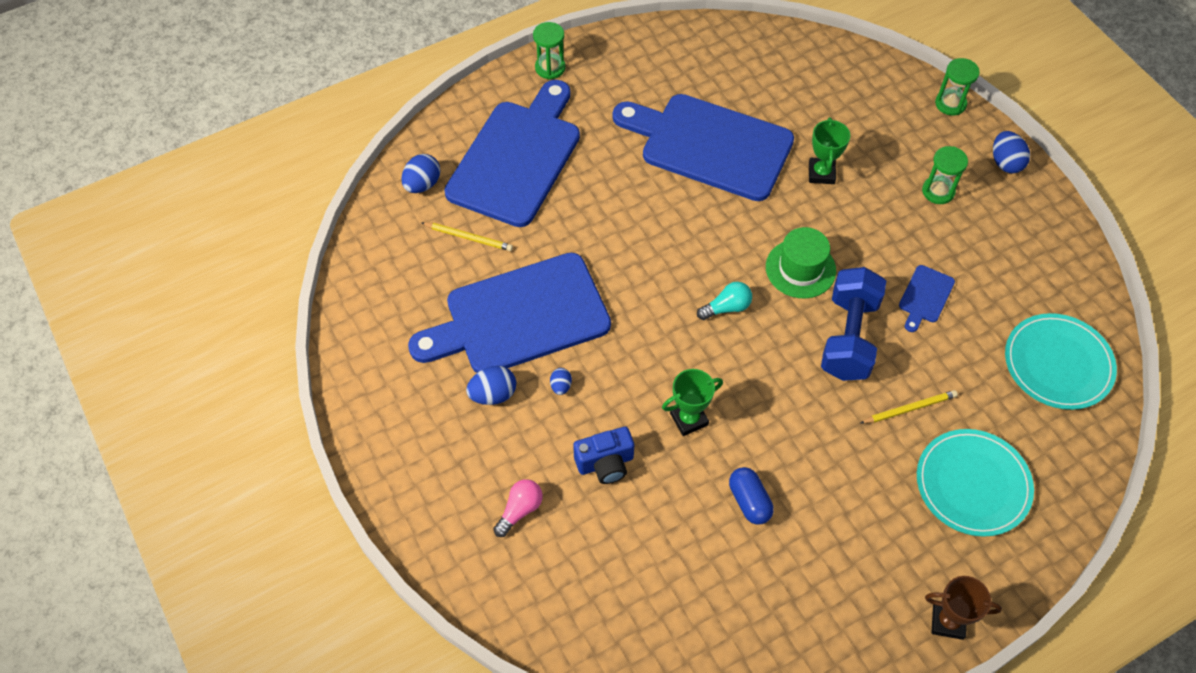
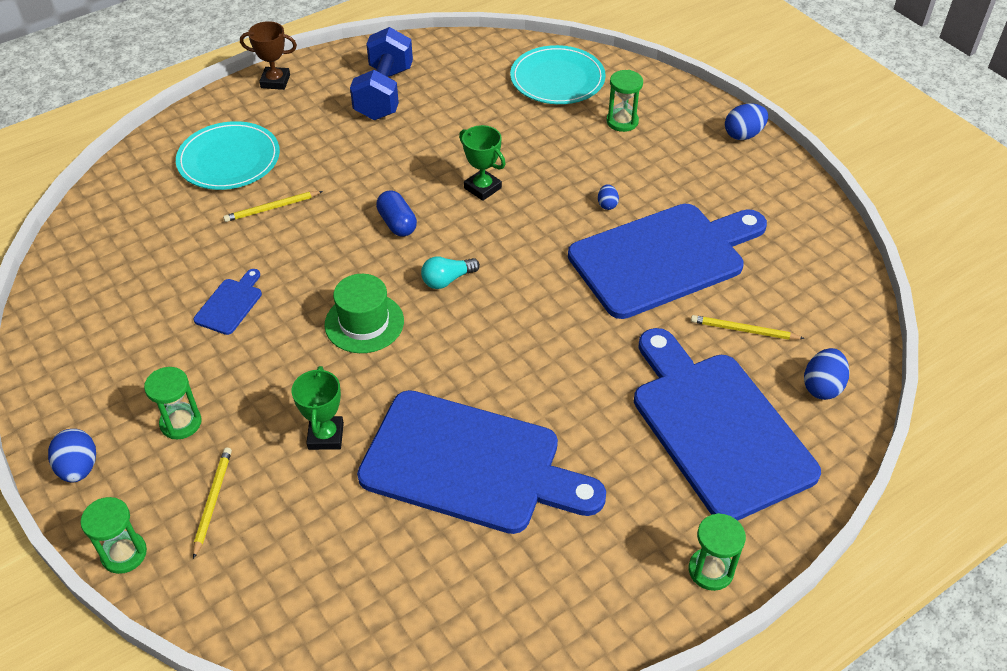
camera: 175 degrees right, 10 degrees down
blue cutting board [444,80,580,227] -> blue cutting board turned 135 degrees clockwise [634,328,821,521]
blue egg [466,366,516,405] -> blue egg moved to [725,103,768,140]
pink light bulb [494,479,543,537] -> green hourglass [606,70,643,132]
blue camera [573,427,634,484] -> none
green trophy [662,369,723,436] -> green trophy turned 75 degrees clockwise [459,125,506,201]
blue capsule [729,467,774,525] -> blue capsule moved to [376,190,417,237]
blue dumbbell [821,267,886,381] -> blue dumbbell moved to [350,27,413,120]
turquoise plate [1005,313,1117,410] -> turquoise plate moved to [510,45,606,104]
none -> yellow pencil [193,448,232,559]

